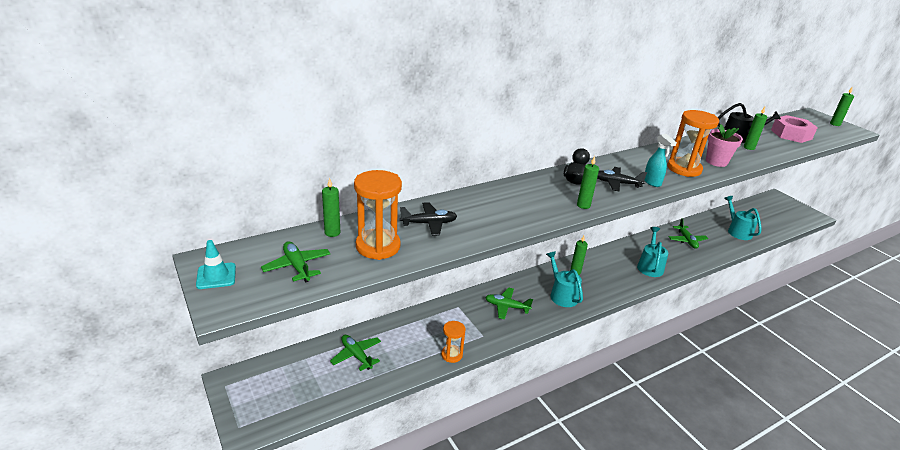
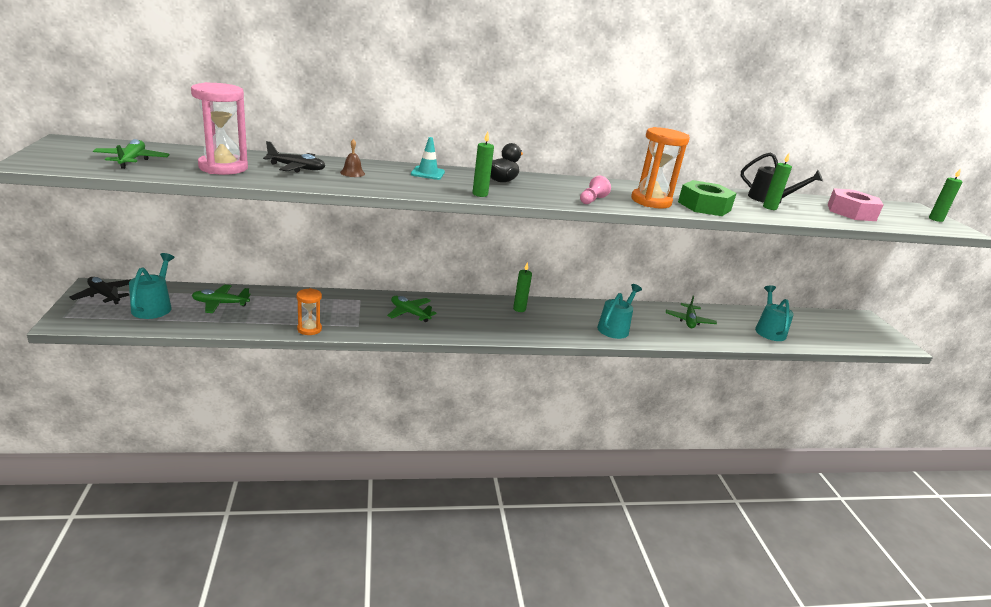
camera: 20 degrees right, 5 degrees down
turquoise traffic cone [196,240,236,289] -> turquoise traffic cone moved to [411,137,445,180]
green candle [322,178,340,237] -> none
green plane [330,335,381,371] -> green plane turned 75 degrees counterclockwise [192,285,251,313]
orange hourglass [354,170,402,260] -> pink hourglass [191,82,248,175]
turquoise watering can [546,251,583,307] -> turquoise watering can moved to [129,253,175,319]
black plane [597,167,647,191] -> black plane moved to [69,277,131,304]
turquoise spray bottle [644,134,677,187] -> pink pawn [580,176,611,204]
pink flower pot [706,124,743,167] -> green nut [678,180,737,216]
none -> brown bell [340,139,365,177]

